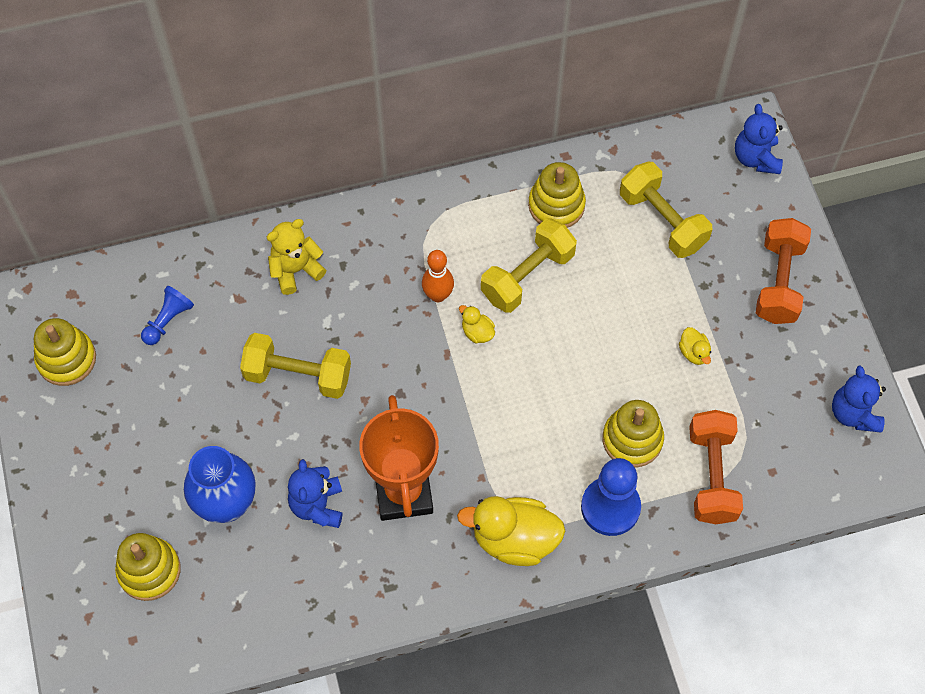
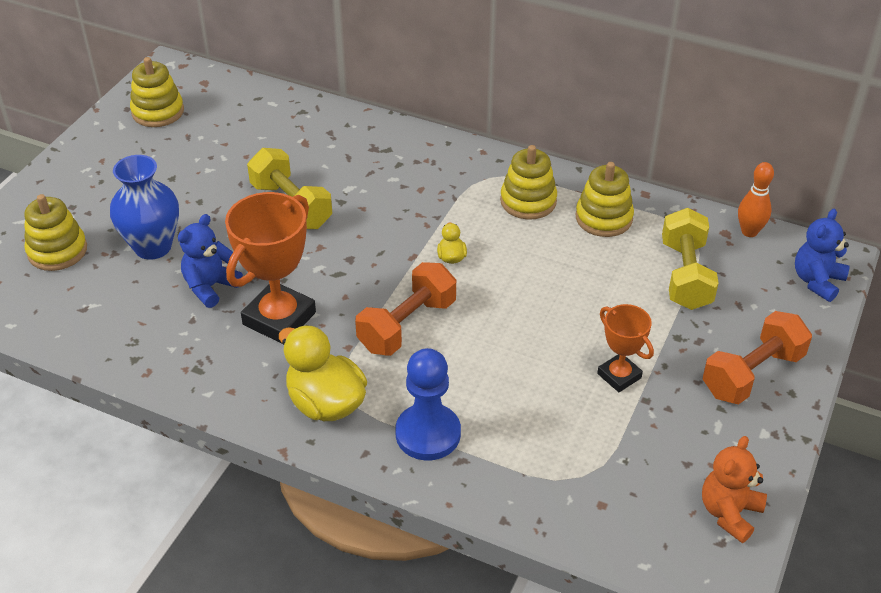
camera: 40 degrees right, 20 degrees down
blue pawn [141,286,194,345] -> none
yellow teddy bear [267,219,326,295] -> none
orange bowling pin [422,250,454,302] -> orange bowling pin moved to [738,162,774,237]
yellow dumbbell [481,218,577,313] -> none
yellow stacking toy [602,400,664,467] -> yellow stacking toy moved to [500,145,557,220]
yellow duck [679,327,711,365] -> orange trophy [597,304,654,392]
orange dumbbell [689,410,743,524] -> orange dumbbell moved to [355,262,456,356]
blue teddy bear [832,365,886,432] -> orange teddy bear [702,436,767,543]

